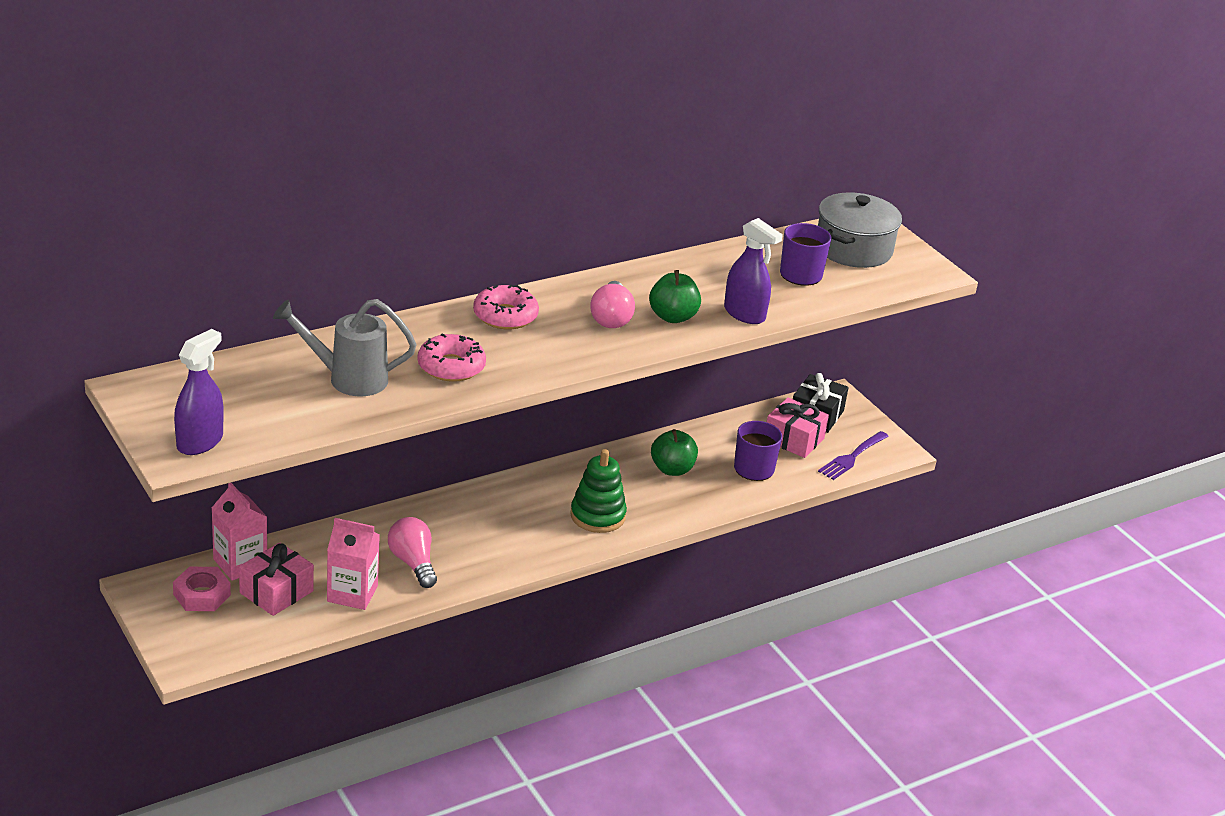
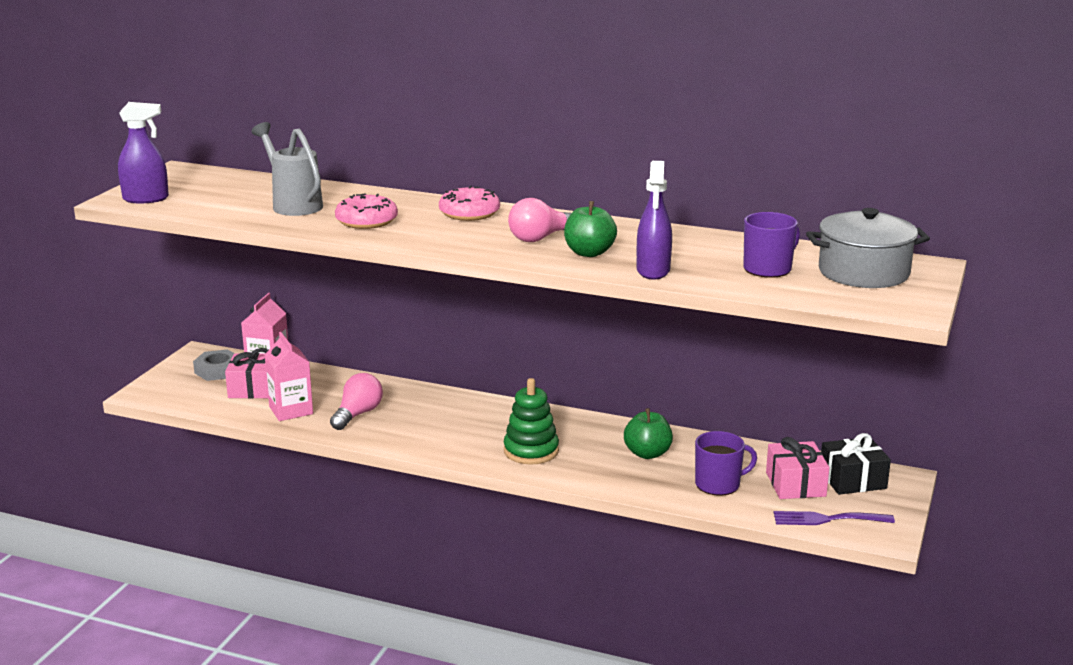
camera: 55 degrees right, 10 degrees down
pink nut [173,567,231,611] -> grey nut [193,349,234,381]

